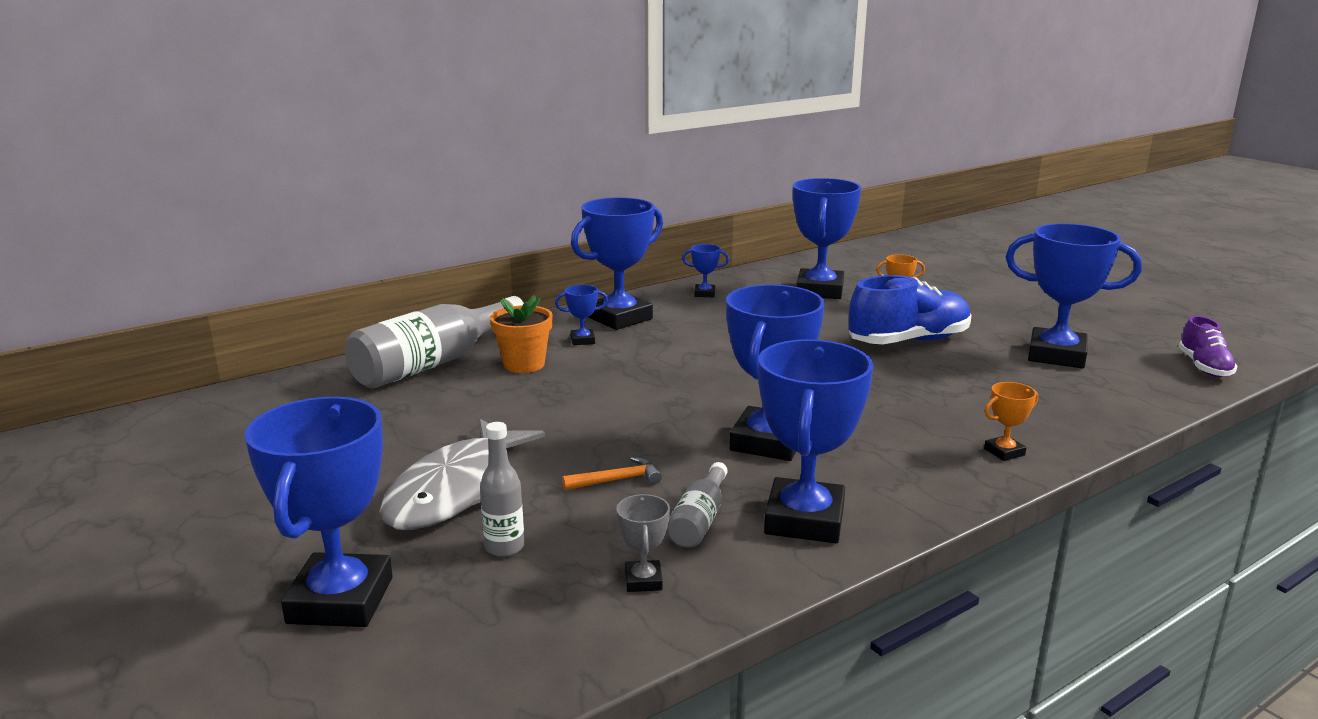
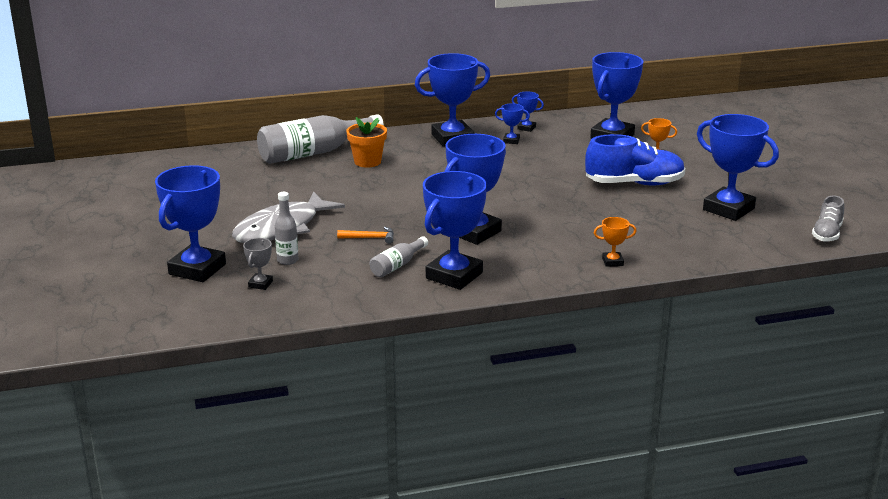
camera: 20 degrees right, 5 degrees up
blue trophy [555,285,608,345] -> blue trophy moved to [495,103,530,144]
grey trophy [616,494,670,592] -> grey trophy moved to [243,238,273,290]
purple shoe [1178,316,1237,377] -> grey shoe [812,195,844,242]

